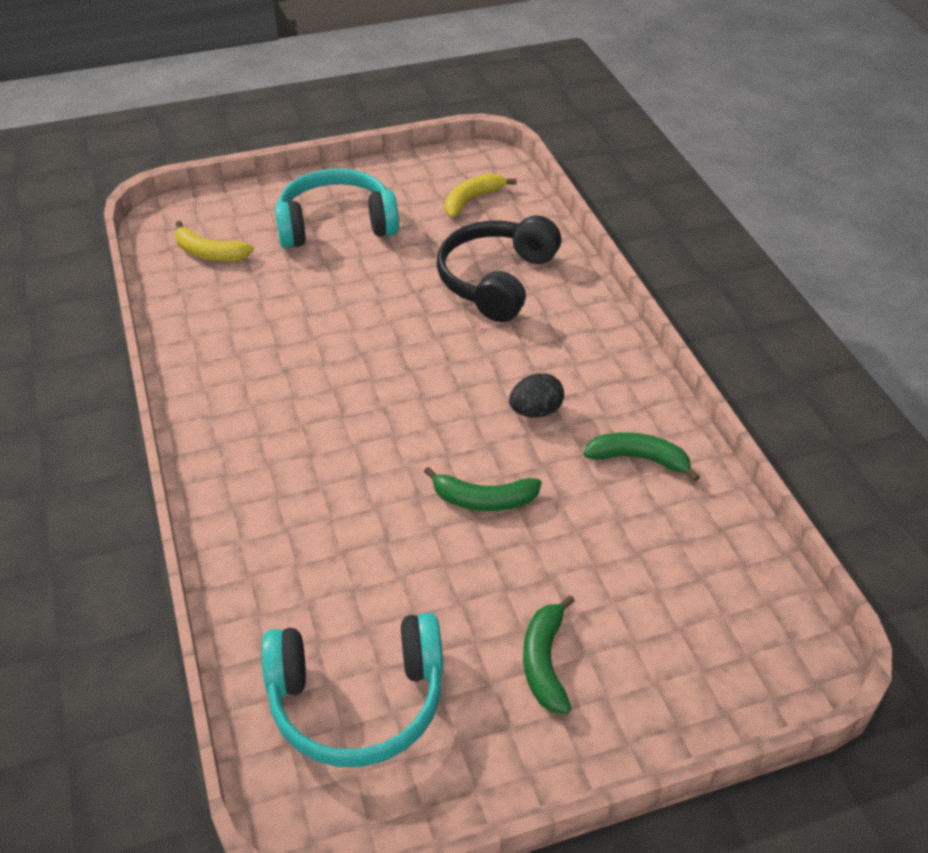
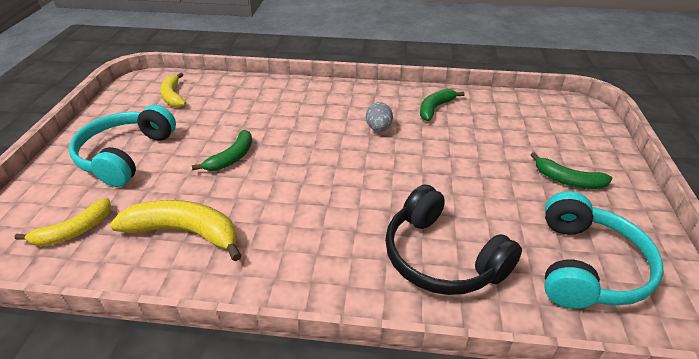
camera: 65 degrees left, 5 degrees down
green banana [424,467,542,511] -> green banana moved to [192,130,252,171]
black headphones [437,215,561,322] -> black headphones moved to [385,184,522,295]
black egg [509,373,564,418] -> grey egg [366,102,393,132]
none -> yellow banana [110,200,242,261]

